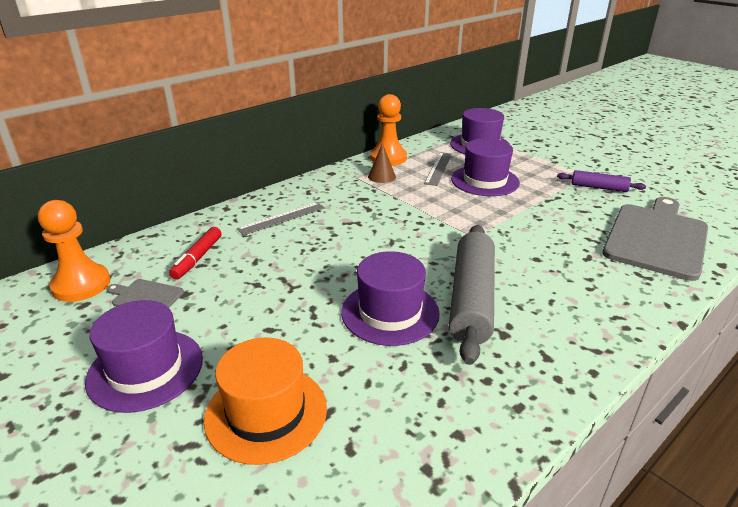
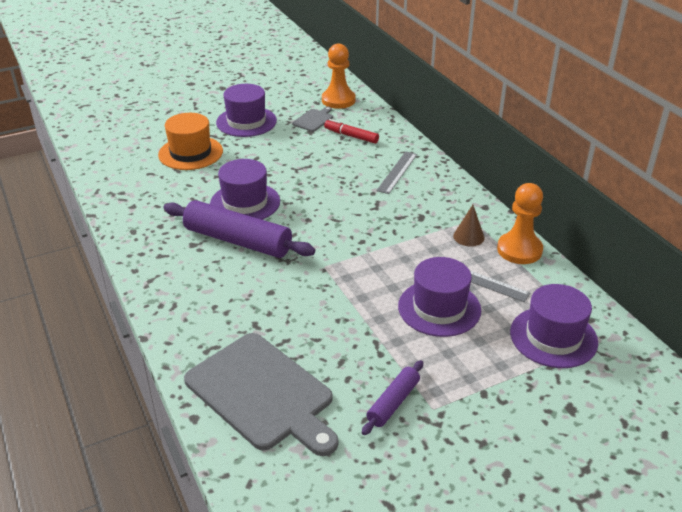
camera: 105 degrees right, 5 degrees up
grey ruler [237,202,325,236] -> grey ruler turned 45 degrees clockwise [376,151,417,194]
grey rolling pin [449,225,495,365] -> purple rolling pin [164,200,315,258]

